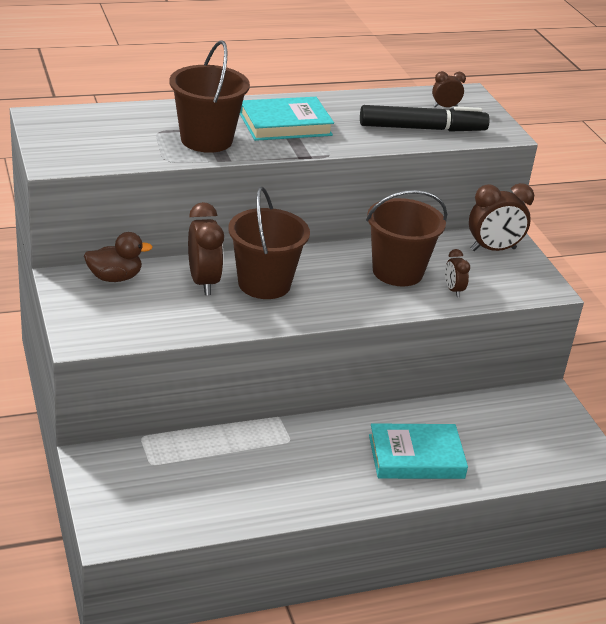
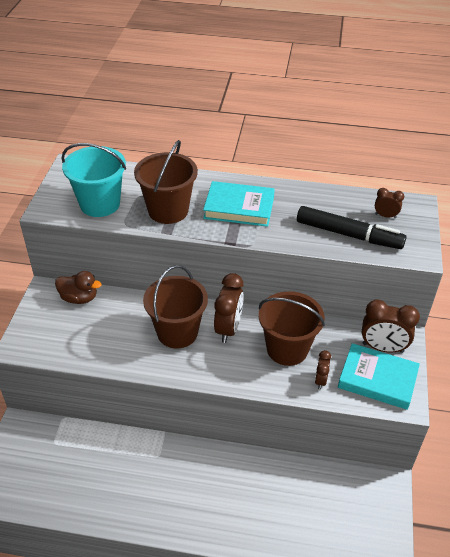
camera: 30 degrees right, 10 degrees up
brown clock [188,202,224,295] -> brown clock moved to [214,273,244,343]
turquoise book [369,423,468,479] -> turquoise book moved to [338,343,420,410]
none -> turquoise bucket [61,143,126,217]

